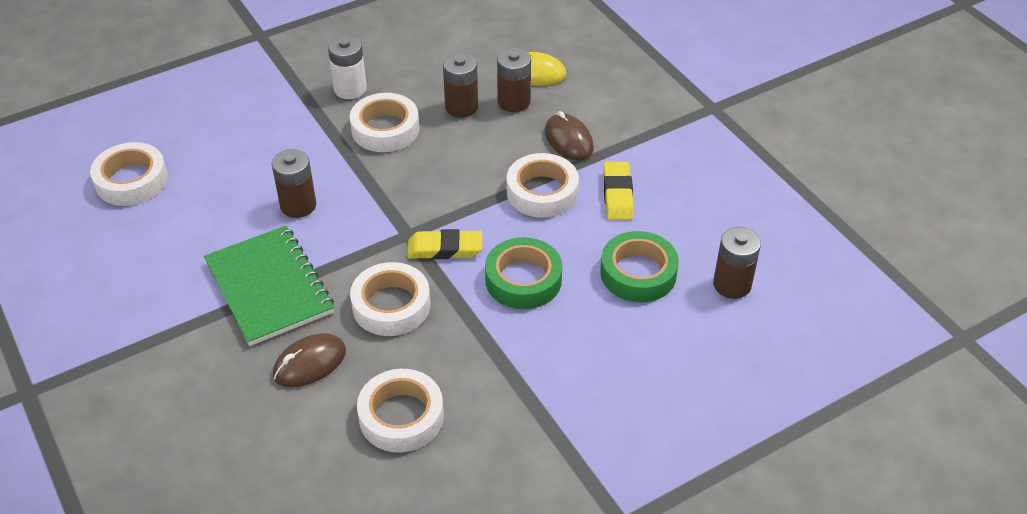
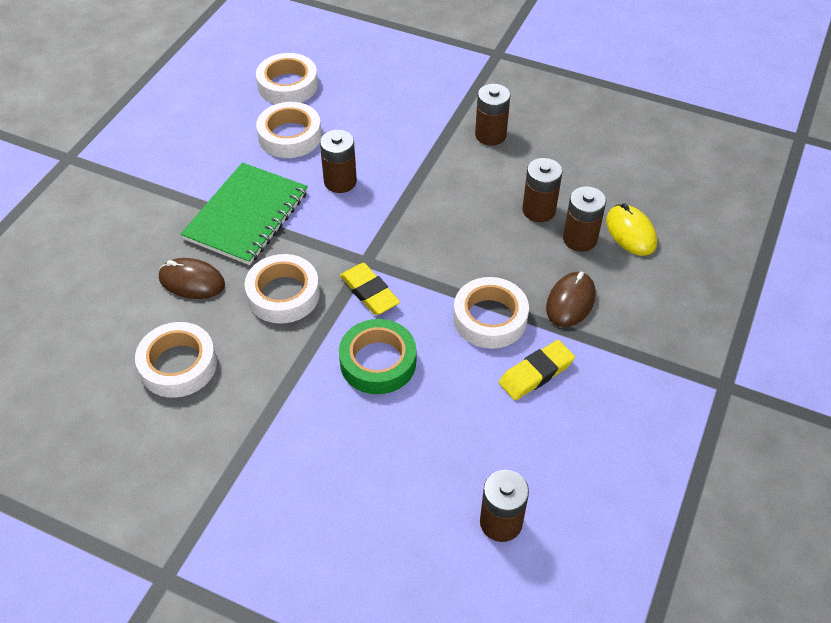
camera: 55 degrees right, 5 degrees up
white battery [328,35,367,99] -> brown battery [475,84,510,146]
white tape [350,93,419,152] -> white tape moved to [256,102,322,158]
green tape [600,231,679,302] -> none

